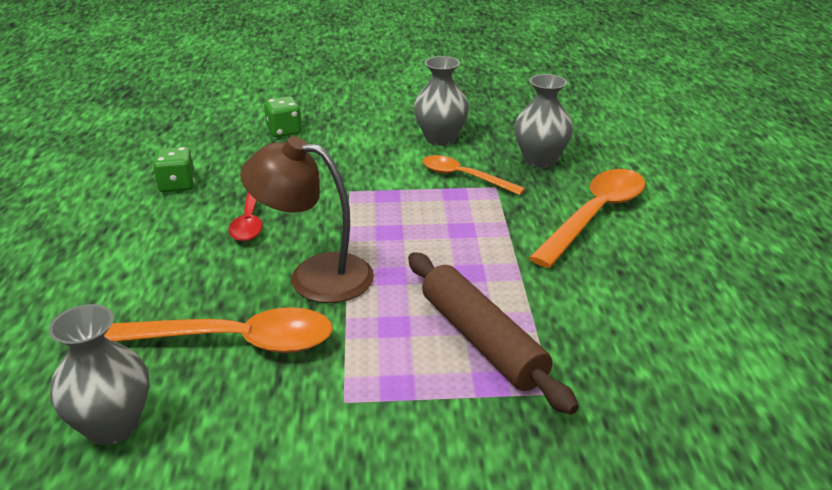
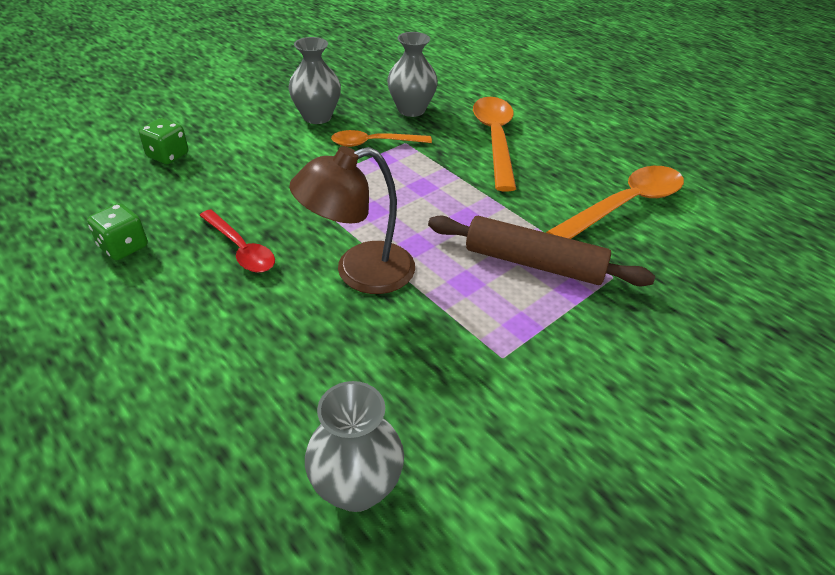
camera: 40 degrees left, 10 degrees up
orange spoon [104,307,333,353] -> orange spoon moved to [546,166,684,239]

